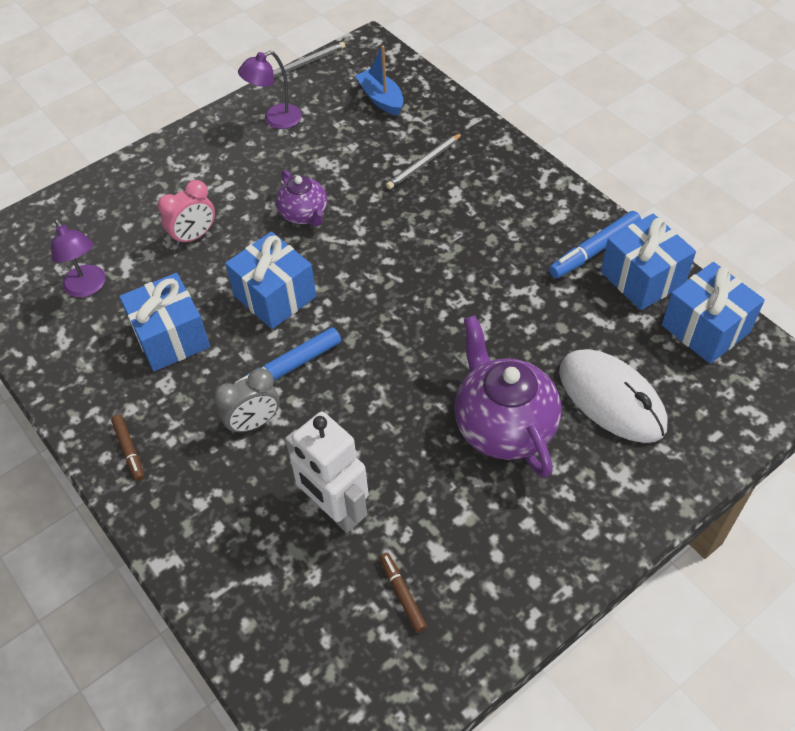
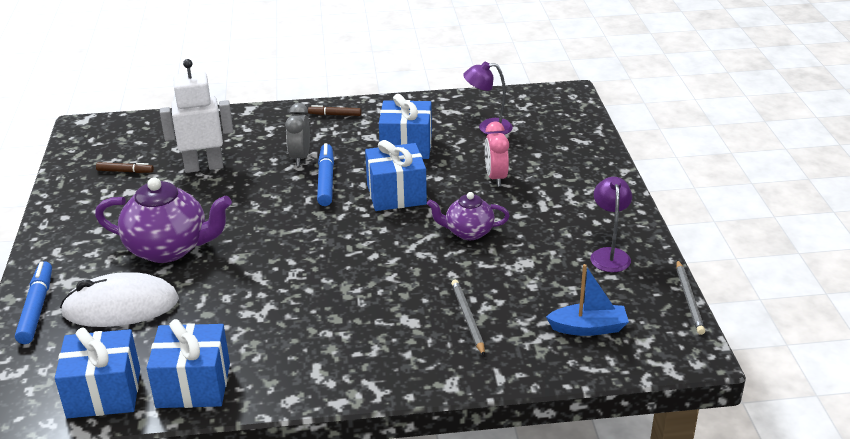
camera: 120 degrees right, 20 degrees down
blue marker [549,211,641,278] -> blue marker moved to [15,261,52,344]

